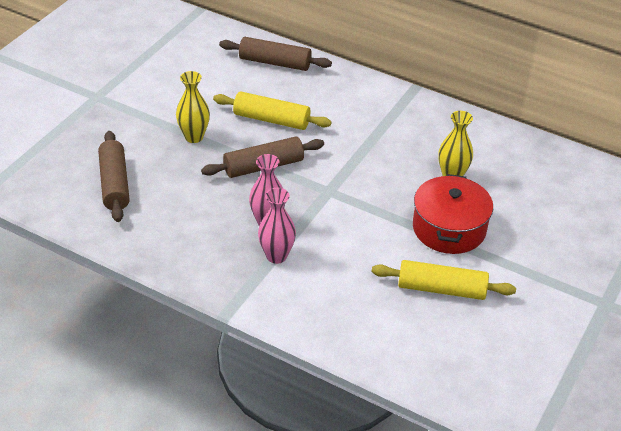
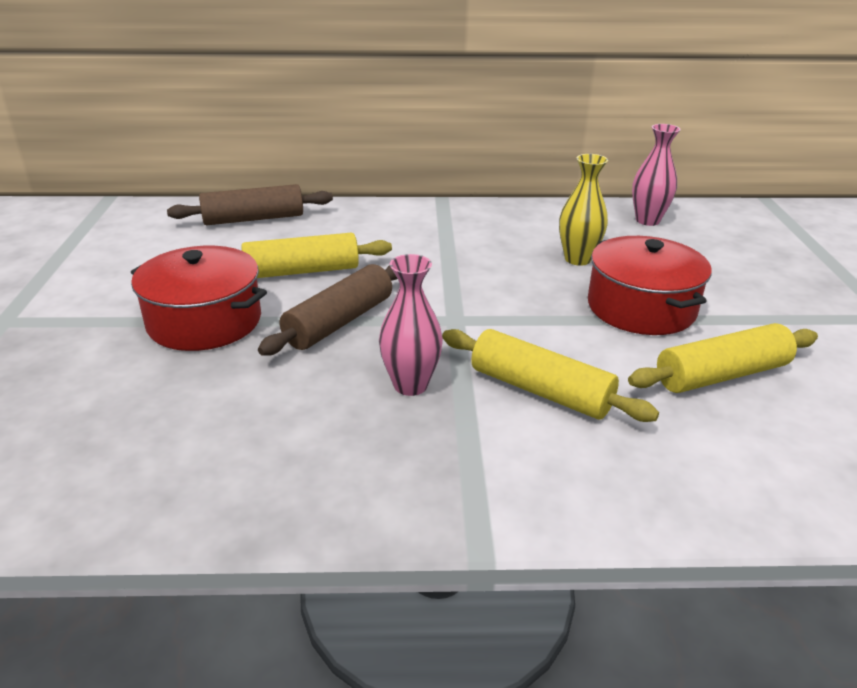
camera: 30 degrees left, 10 degrees down
brown rolling pin [98,131,130,222] -> none
yellow vase [176,71,210,143] -> red pot [131,246,267,351]
pink vase [258,188,296,264] -> pink vase moved to [632,124,681,226]
none -> yellow rolling pin [442,329,659,422]

